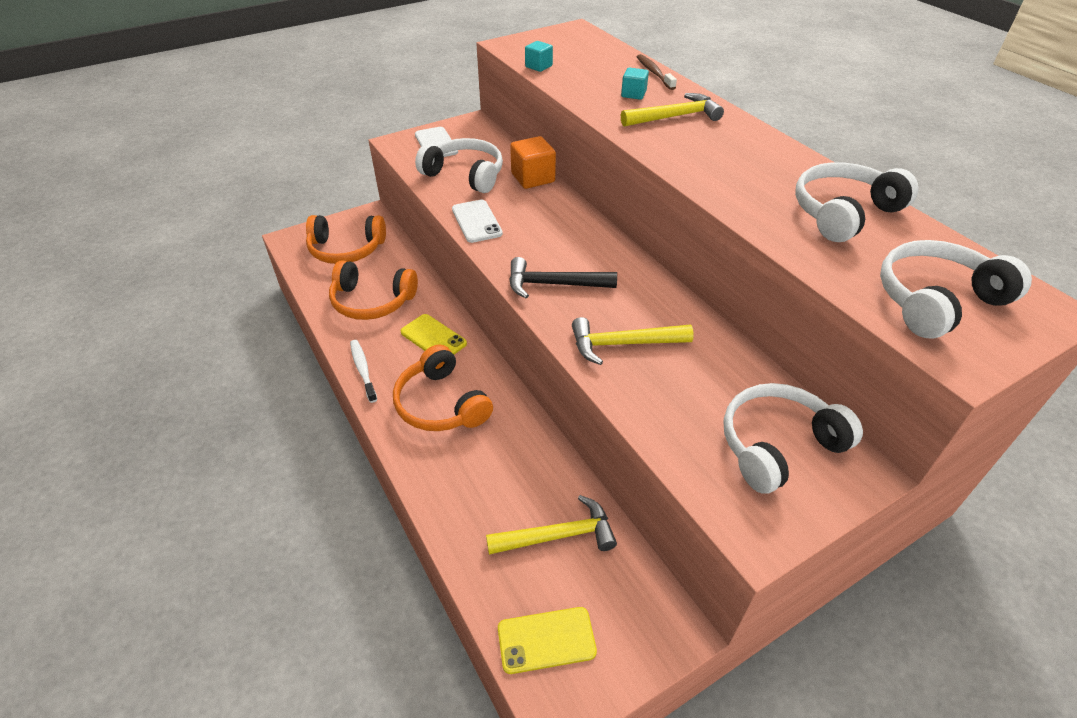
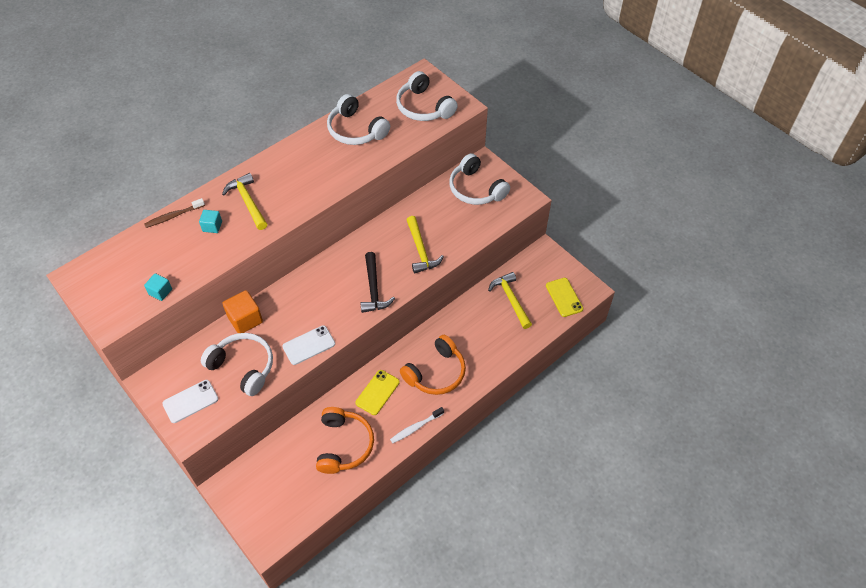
camera: 100 degrees left, 10 degrees up
orange headphones [306,215,386,264] -> none
white headphones [415,138,503,193] -> white headphones turned 105 degrees clockwise [201,333,273,396]

